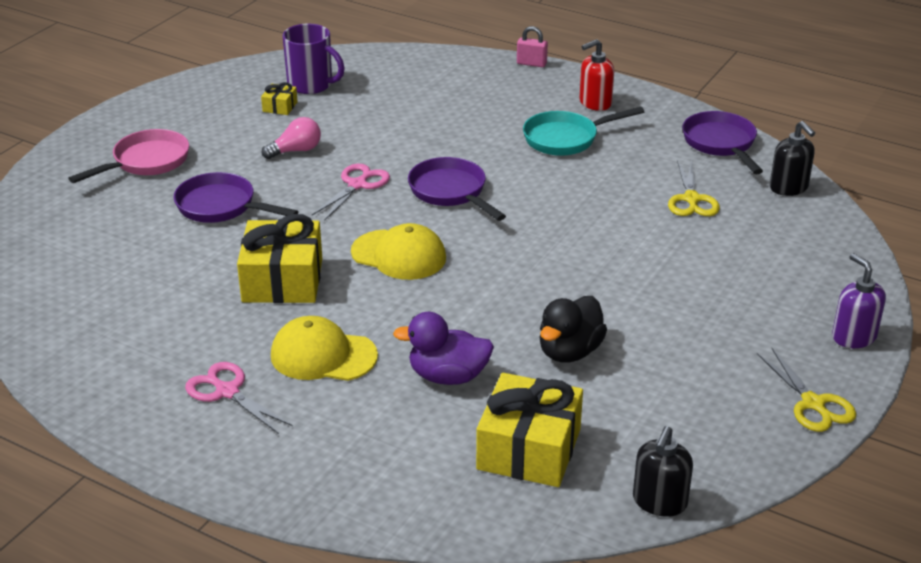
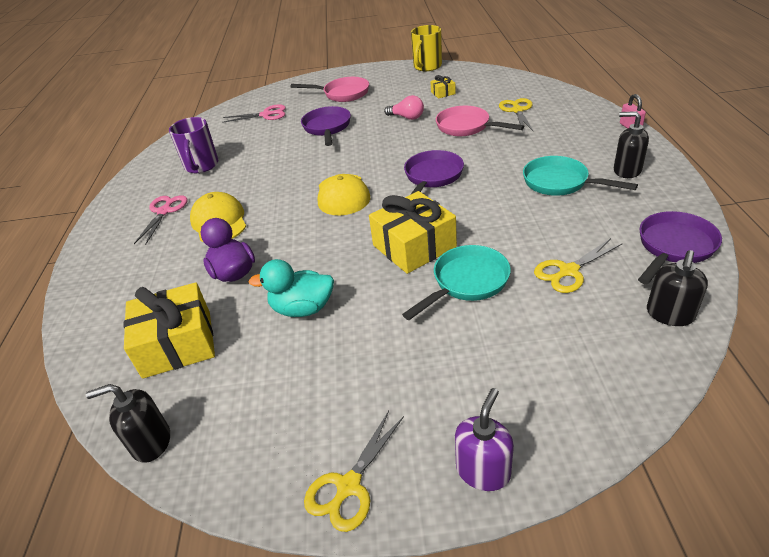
camera: 60 degrees right, 5 degrees up
yellow gift [237,214,322,303] -> yellow gift moved to [369,191,457,274]
purple mug [282,24,345,94] -> purple mug moved to [169,117,218,173]
pink scissors [312,164,390,221] -> pink scissors moved to [222,104,286,123]
black duck [539,296,607,363] -> turquoise duck [248,259,334,317]
red soap dispenser [579,39,614,111] -> black soap dispenser [614,111,649,178]
none -> turquoise pan [402,245,511,320]
none -> yellow mug [411,25,442,71]
none -> pink pan [436,106,524,136]
none -> yellow scissors [499,98,533,131]

